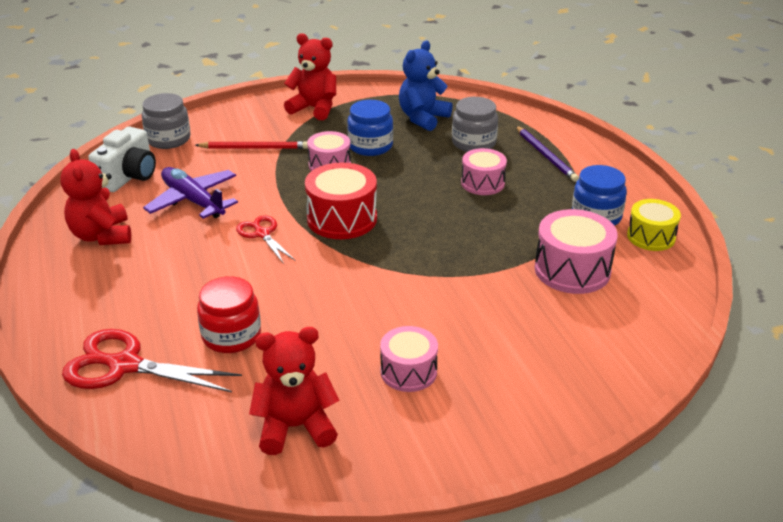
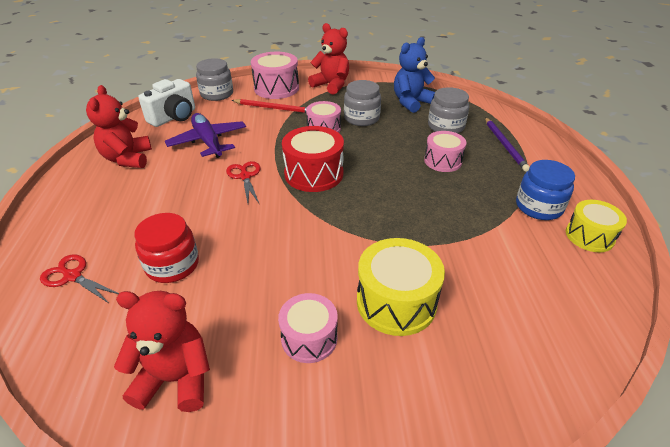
camera: 15 degrees right, 5 degrees up
red scissors [62,329,242,392] -> red scissors [40,254,119,303], size x0.58
blue jar [347,100,393,156] -> grey jar [344,80,381,126]
pink drum [535,209,618,294] -> pink drum moved to [251,52,299,99]
none -> yellow drum [357,238,445,336]

